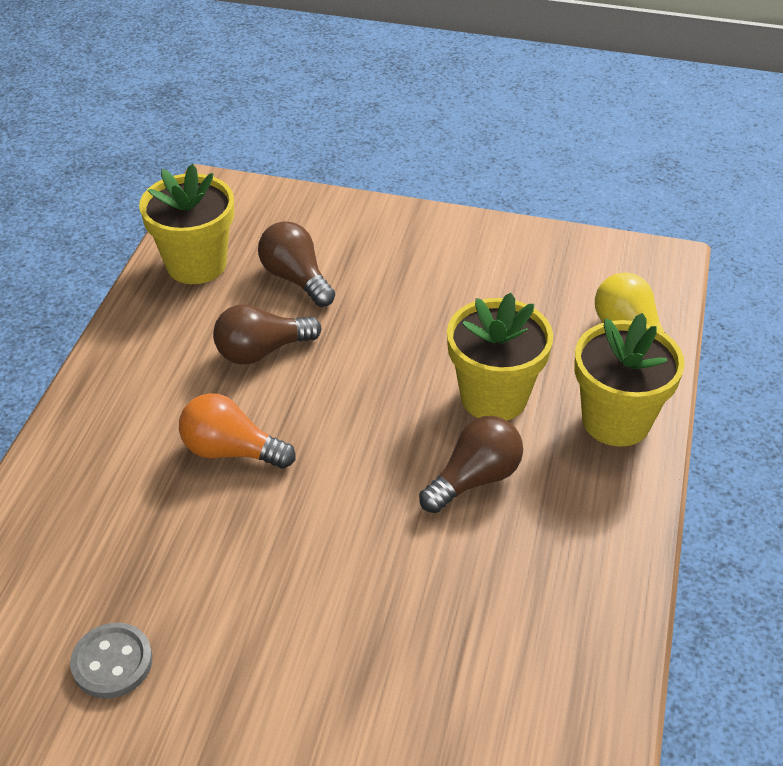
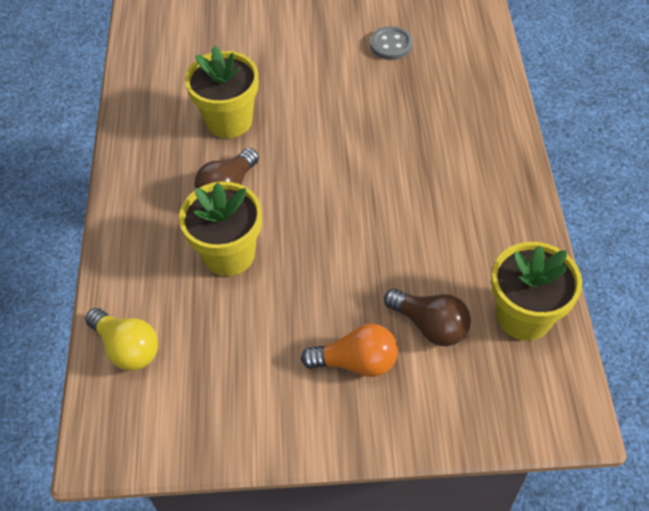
camera: 165 degrees right, 10 degrees up
orange light bulb [179,393,295,469] -> orange light bulb moved to [301,324,398,377]
brown light bulb [213,304,321,365] -> none
yellow flower pot [574,313,685,447] -> yellow flower pot moved to [185,46,259,138]

